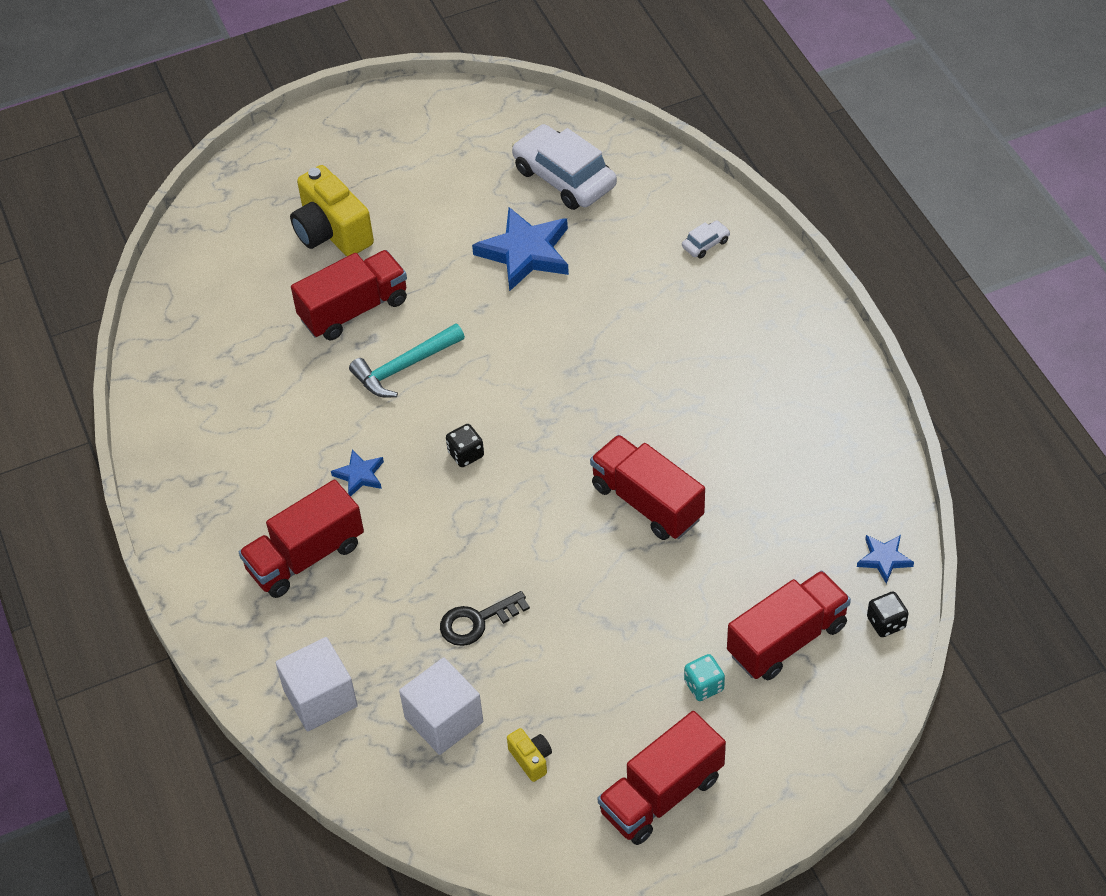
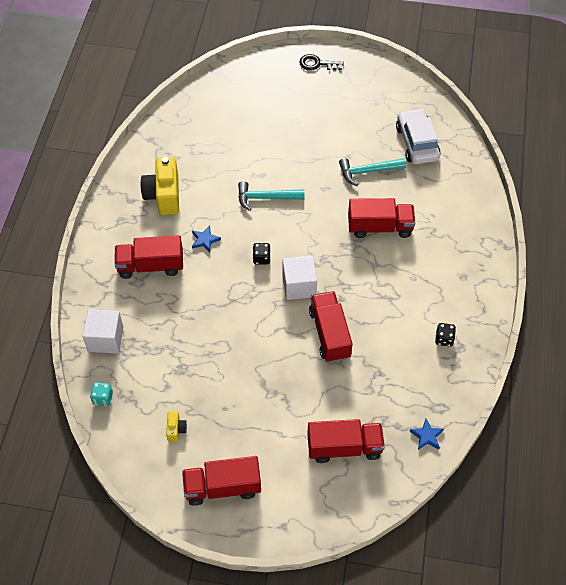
camera: 30 degrees right, 5 degrees up
yellow camera [290,165,374,256] -> yellow camera moved to [141,157,179,215]
red truck [291,250,407,340] -> red truck moved to [348,198,416,238]
white cube [399,657,483,755] -> white cube moved to [282,256,317,300]
black key [440,591,530,646] -> black key moved to [299,54,344,71]
blue star [472,207,569,292] -> turquoise hammer [339,158,406,186]
white car [682,220,730,259] -> none
turquoise dice [684,654,725,701] -> turquoise dice moved to [90,382,113,406]
black dice [867,592,909,637] -> black dice moved to [435,323,456,347]

